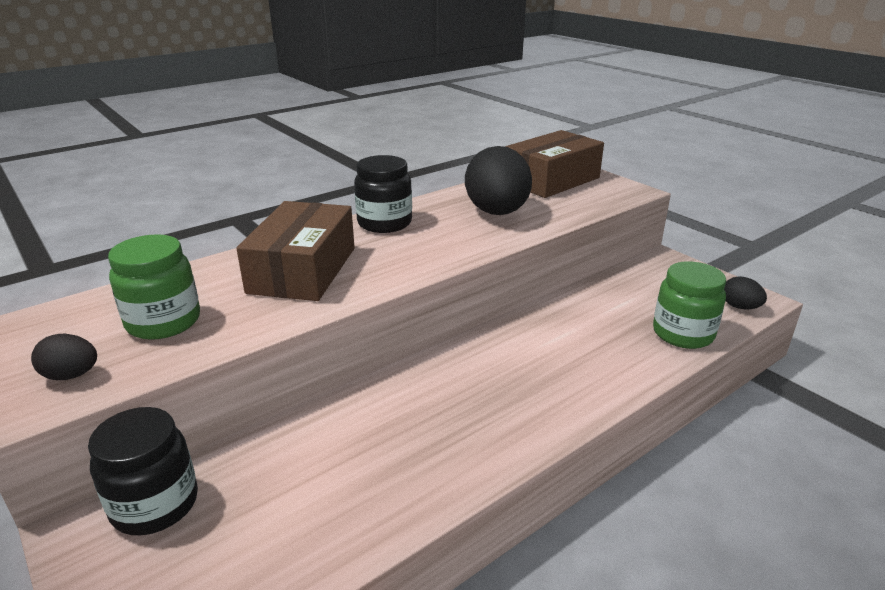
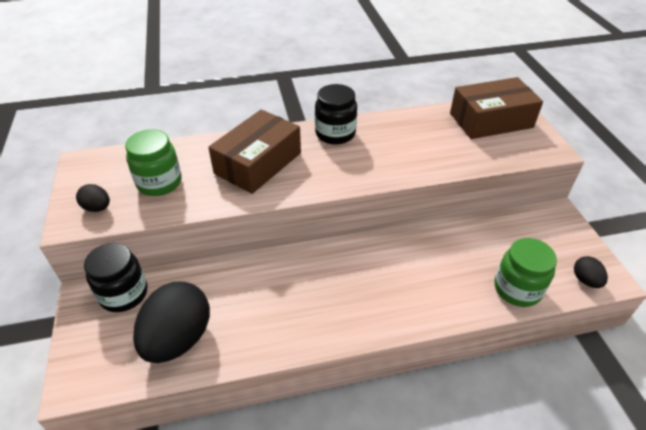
camera: 25 degrees right, 15 degrees up
black egg [465,146,532,215] -> black egg moved to [133,282,210,363]

